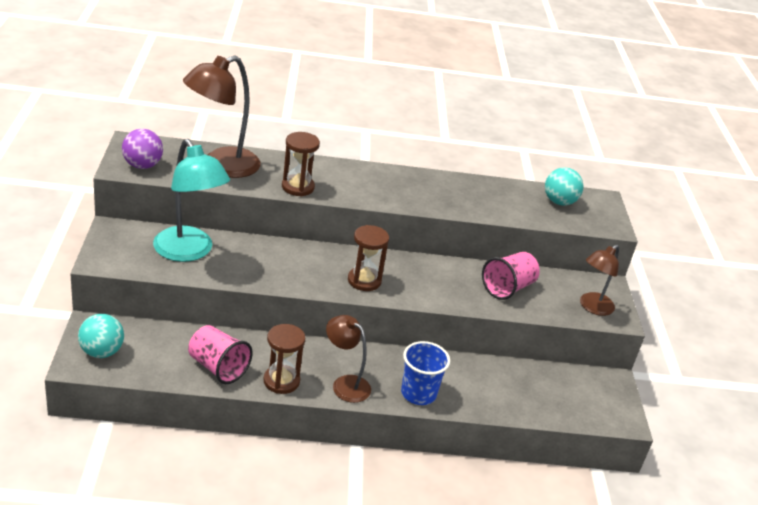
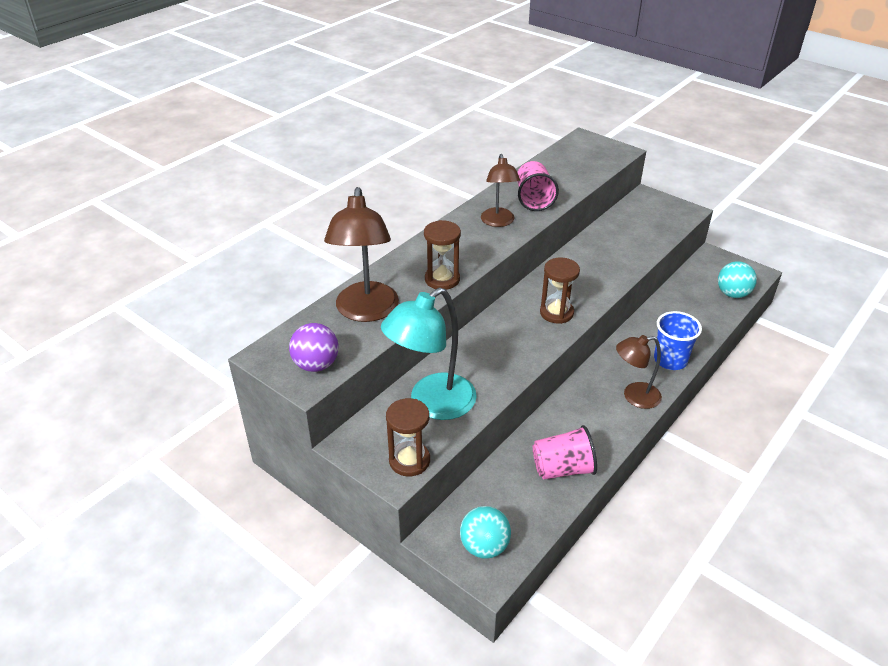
camera: 45 degrees left, 5 degrees up
turquoise lamp [153,139,230,262] -> turquoise lamp turned 135 degrees clockwise [381,288,477,420]
brown hourglass [263,324,305,394] -> brown hourglass moved to [386,398,430,476]
pink cup [482,252,540,300] -> pink cup moved to [517,161,559,211]
turquoise ball [545,167,583,206] -> turquoise ball moved to [718,261,757,298]
brown lamp [580,244,619,316] -> brown lamp moved to [481,154,520,227]

